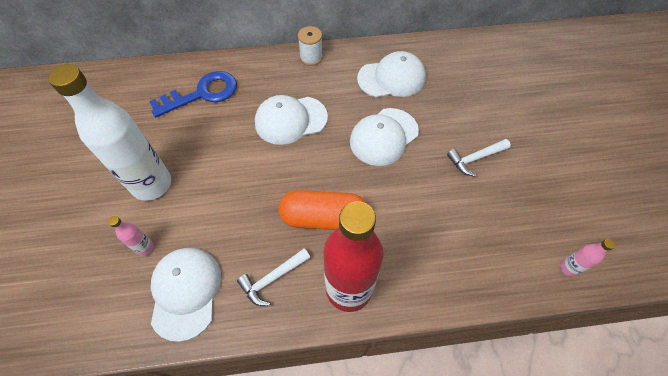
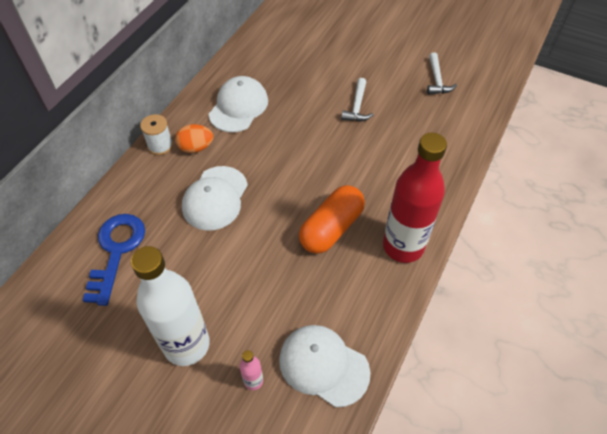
camera: 55 degrees left, 5 degrees down
white hammer [237,248,310,306] -> white hammer moved to [427,53,457,95]
white cap [350,108,419,166] -> none
pink bottle [560,239,615,277] -> none
none -> orange egg [175,124,213,153]

